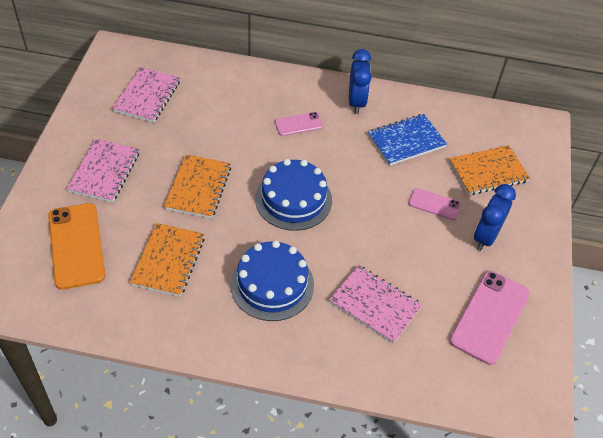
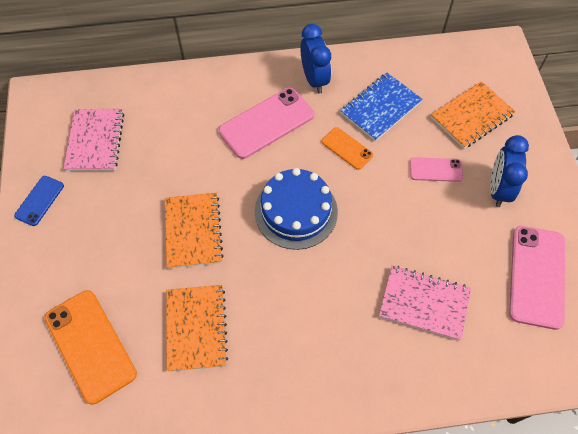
camera: 15 degrees left, 10 degrees up
pink notebook [67,139,139,202] -> none
blue cake [230,240,314,321] -> none
pink phone [275,112,323,136] -> pink phone [219,88,314,159], size x1.85
none -> blue phone [14,176,64,226]
none -> orange phone [322,127,373,170]

